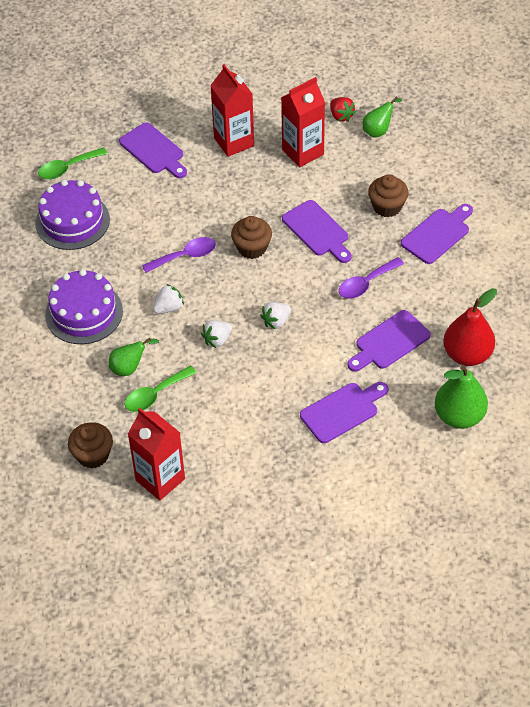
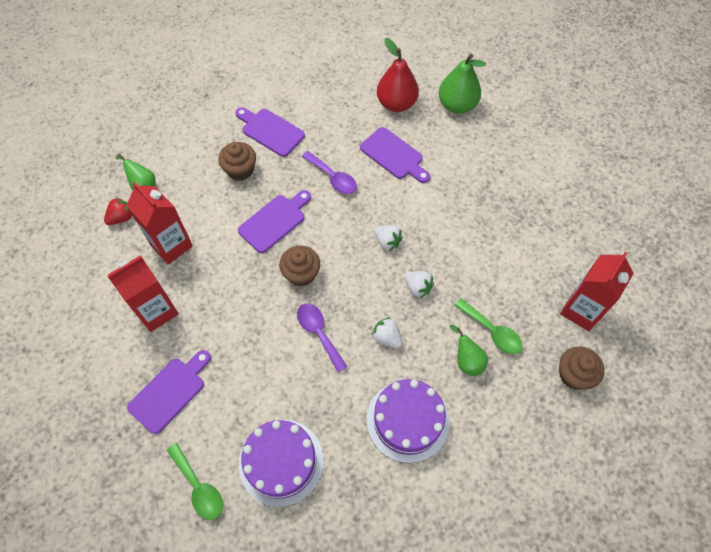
camera: 100 degrees left, 10 degrees up
purple cutting board [300,382,388,443] -> none

